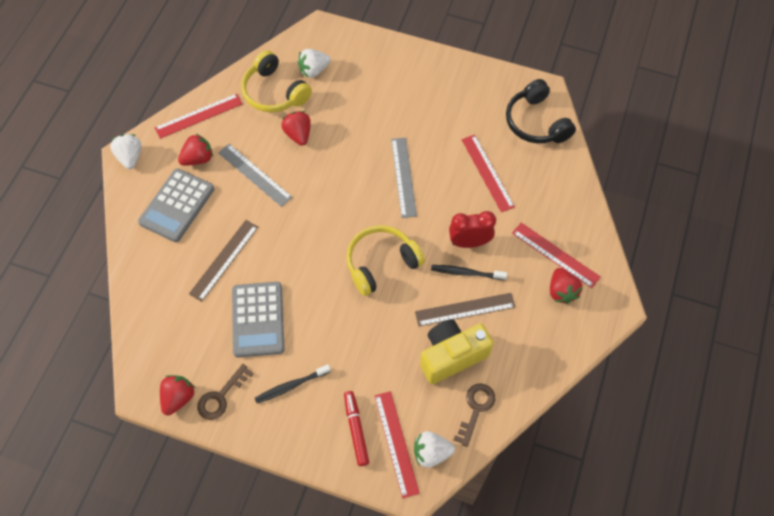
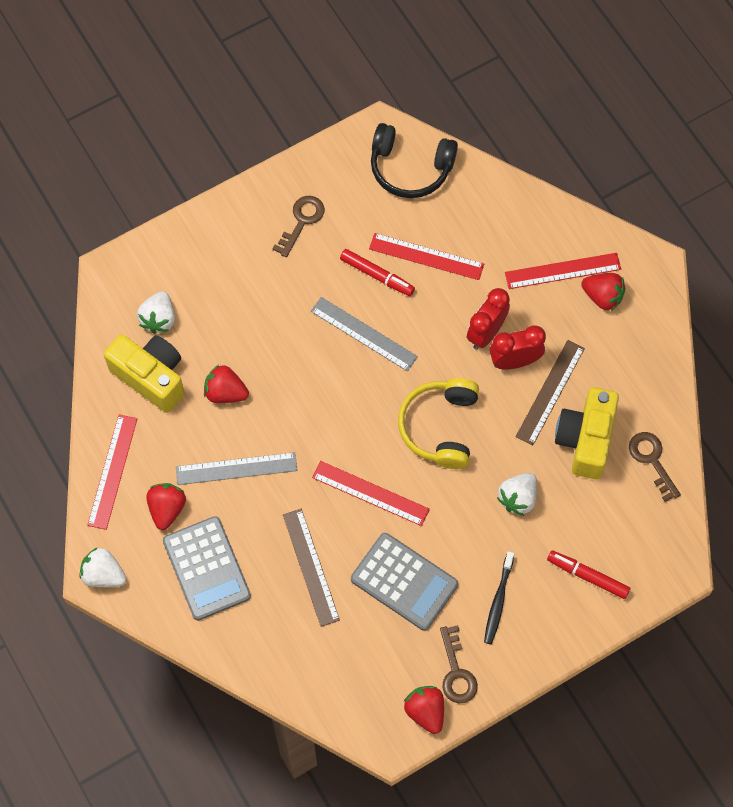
camera: 50 degrees left, 5 degrees up
yellow headphones [241,50,312,113] -> yellow camera [104,334,185,413]
red ruler [375,391,420,498] -> red ruler moved to [312,461,430,526]
white strawberry [414,431,455,468] -> white strawberry moved to [497,473,537,516]
black toothbrush [431,265,507,280] -> red clock [490,325,546,370]
none -> brown key [273,196,325,257]
none -> red marker [340,249,415,296]

